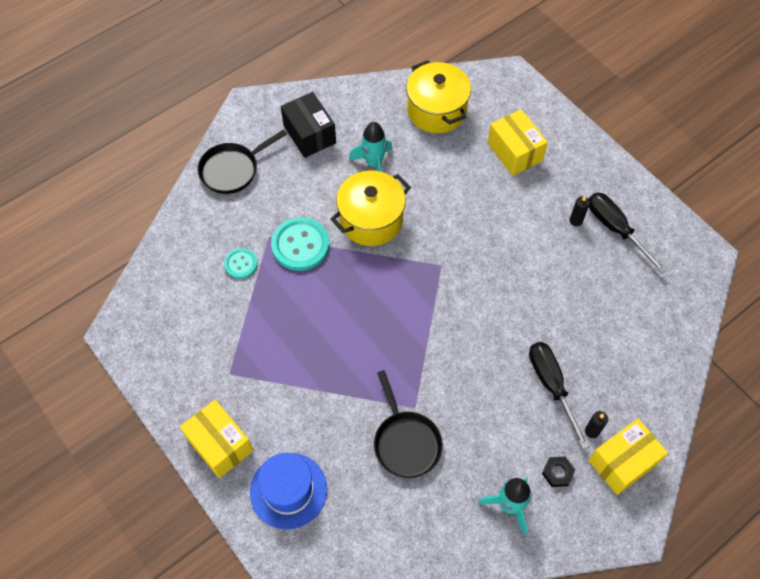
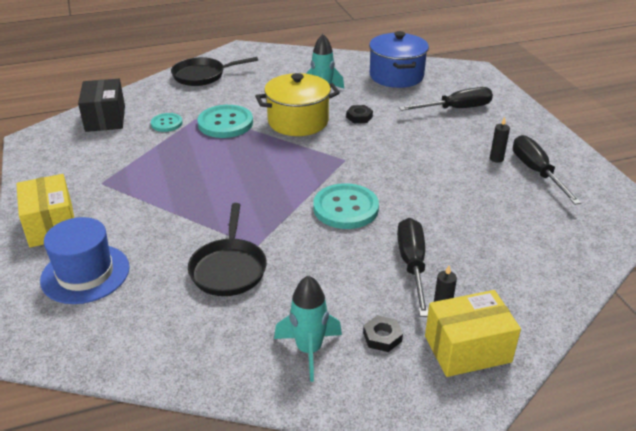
camera: 20 degrees right, 25 degrees down
black box [281,92,336,158] -> black box moved to [78,79,125,132]
yellow pot [406,60,471,133] -> blue pot [369,31,429,88]
yellow box [487,109,548,176] -> black screwdriver [399,87,493,111]
none -> turquoise button [313,183,379,229]
none -> black nut [346,105,373,123]

